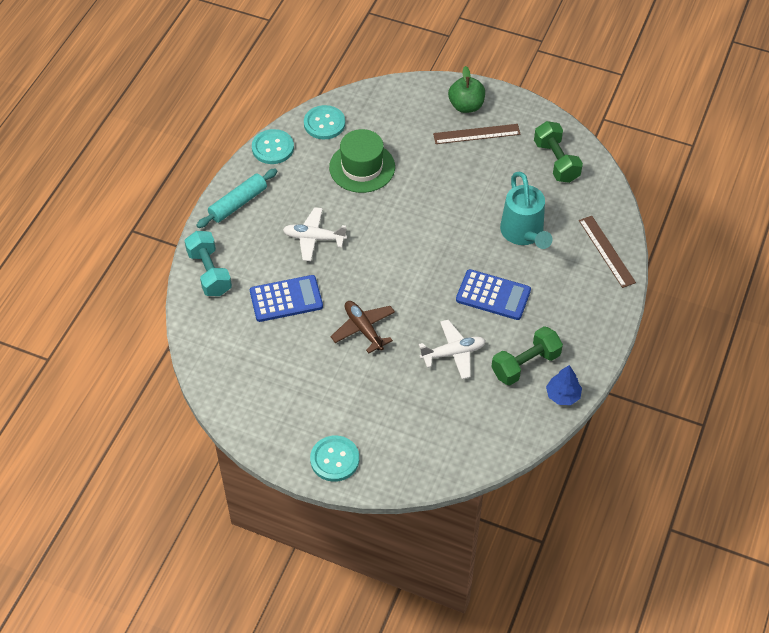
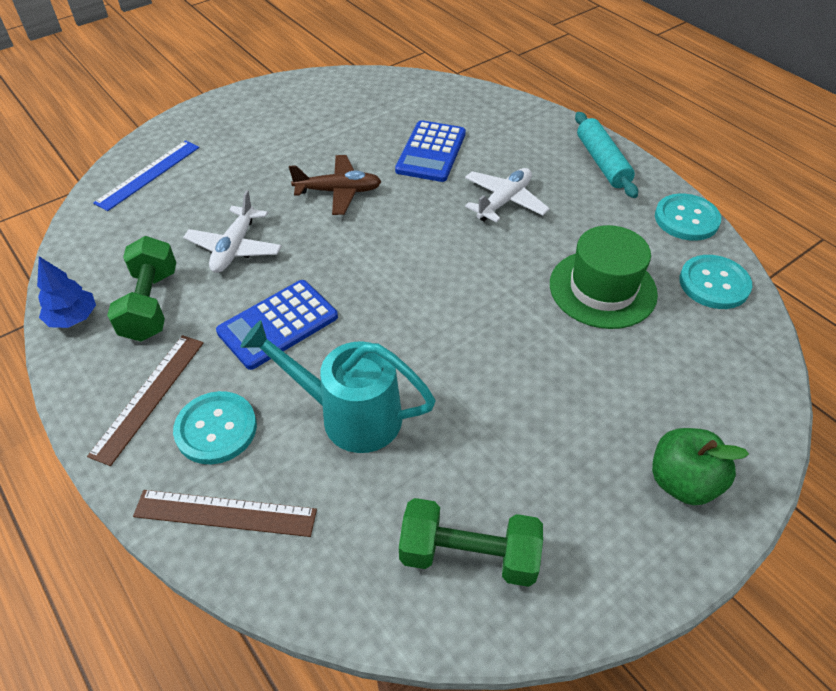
camera: 120 degrees right, 5 degrees down
turquoise dumbbell [185,231,232,296] -> none
turquoise button [310,436,359,482] -> turquoise button moved to [173,391,257,464]
brown ruler [433,124,521,144] -> brown ruler moved to [87,335,204,466]
none -> blue ruler [93,140,200,211]

